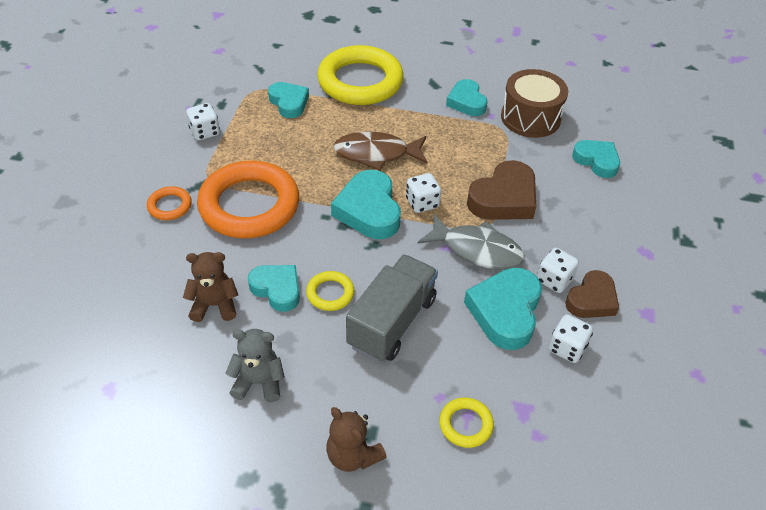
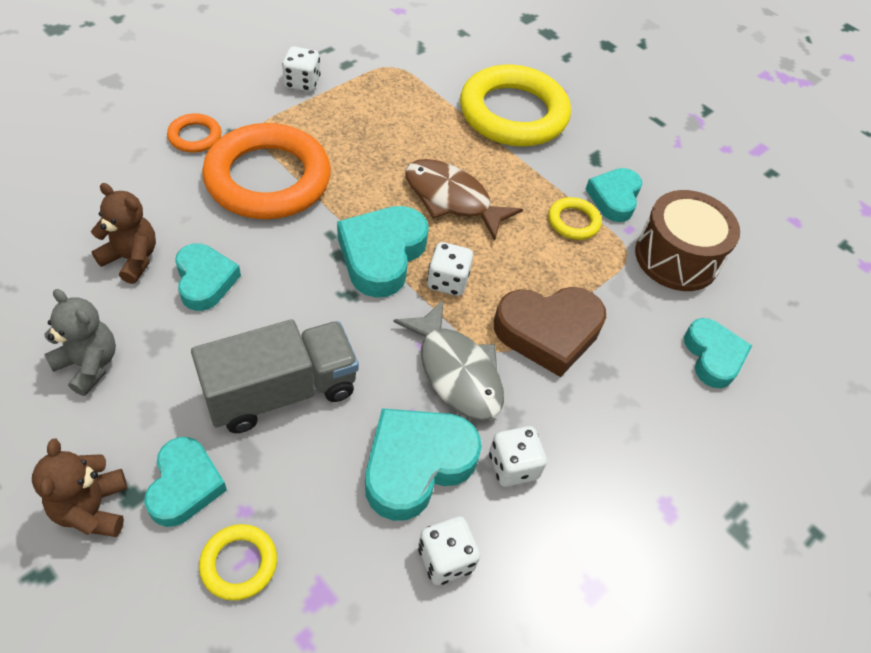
camera: 30 degrees right, 5 degrees up
turquoise heart [268,82,309,118] -> turquoise heart moved to [144,437,227,527]
yellow ring [306,271,354,311] -> yellow ring moved to [548,197,602,240]
brown heart [566,270,619,318] -> none

